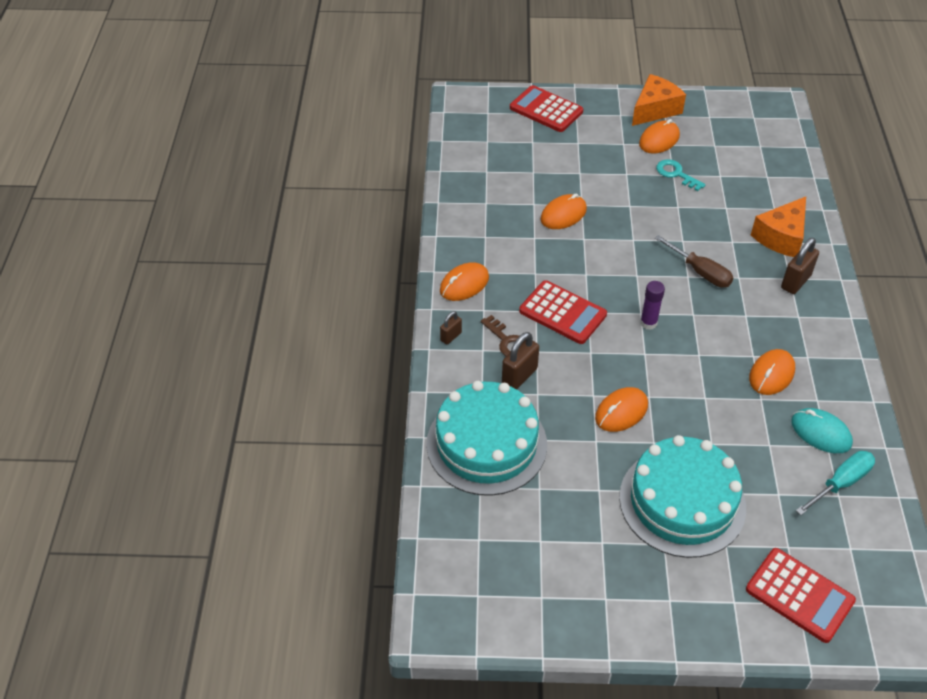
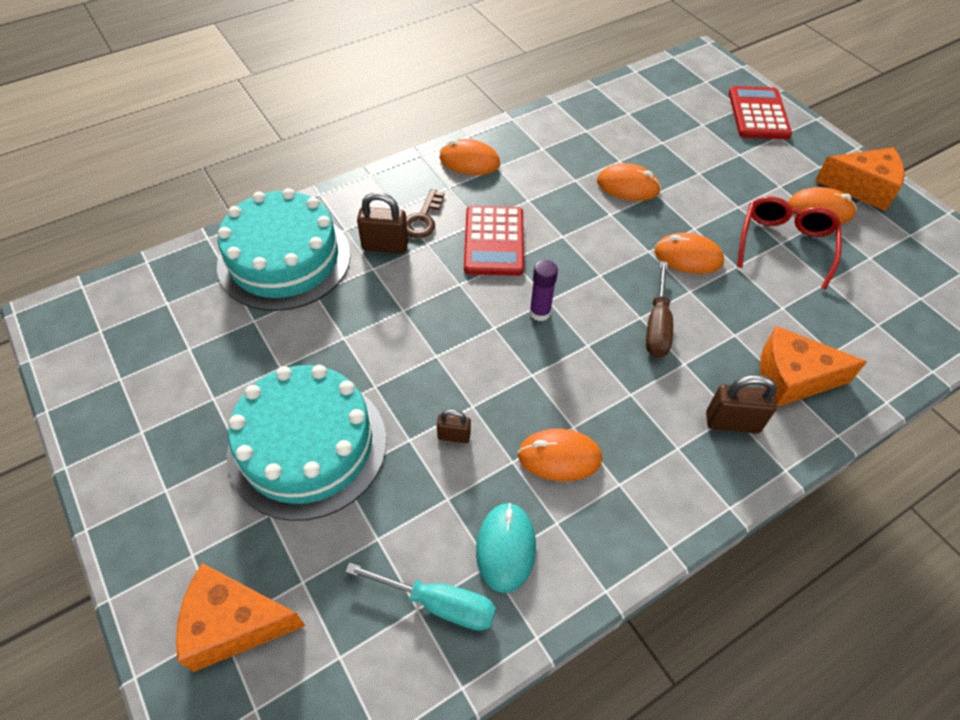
camera: 55 degrees right, 5 degrees up
brown padlock [440,311,462,345] -> brown padlock moved to [437,410,471,443]
orange mouse [595,387,648,432] -> orange mouse moved to [654,233,724,274]
turquoise key [656,159,706,191] -> red glasses [737,196,842,289]
red calculator [746,548,856,643] -> orange cheese [176,563,305,672]

